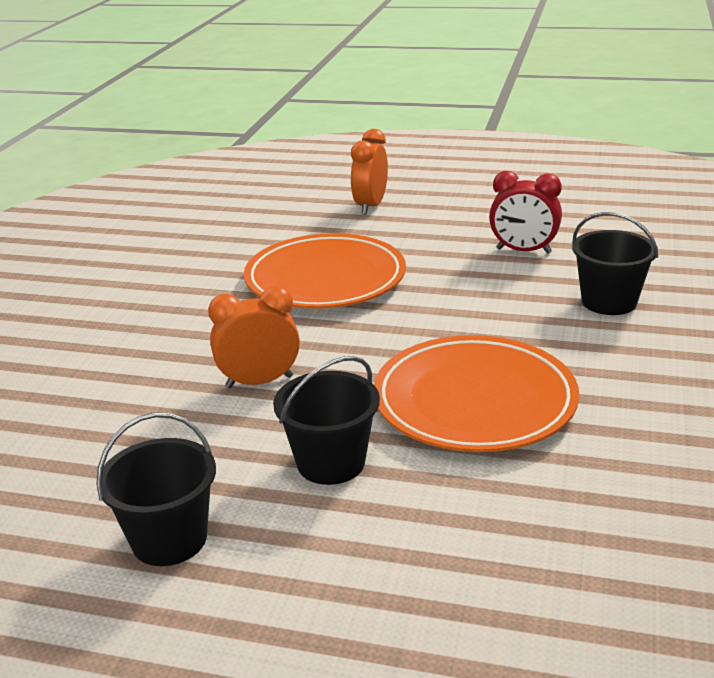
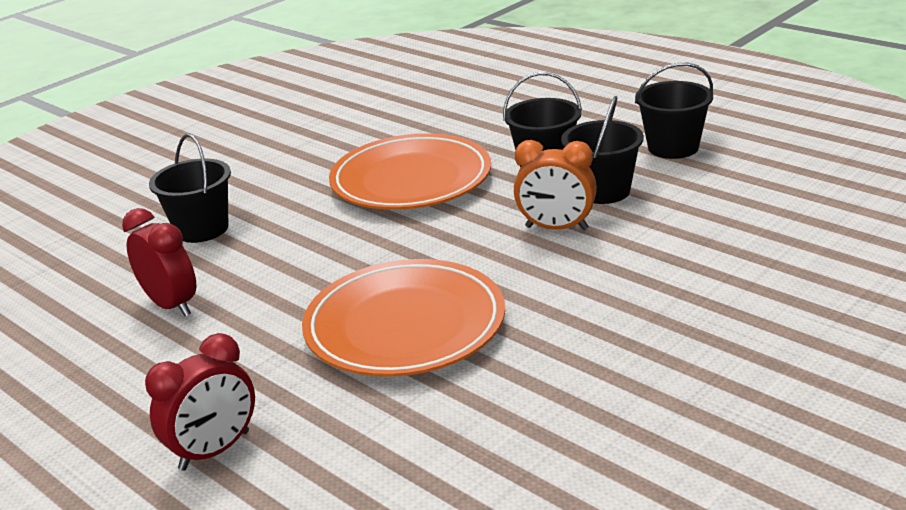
camera: 150 degrees left, 0 degrees up
orange clock [351,129,388,215] -> red clock [145,333,255,471]
none -> black bucket [561,96,644,204]

